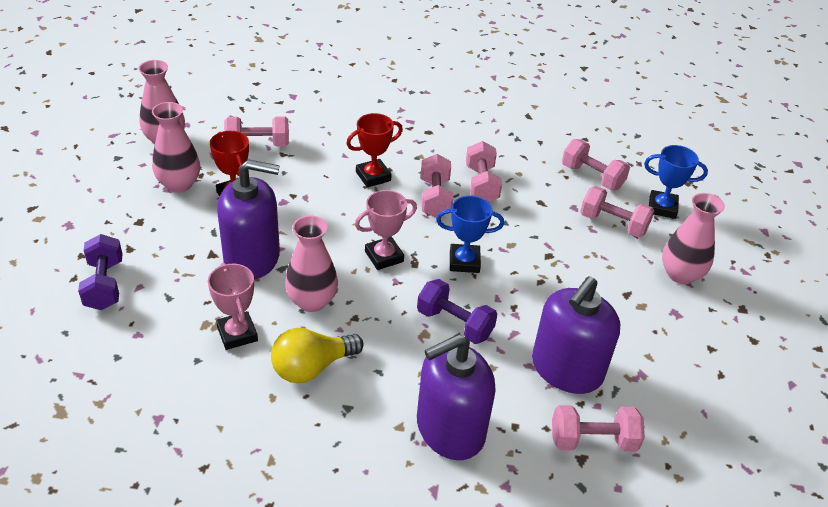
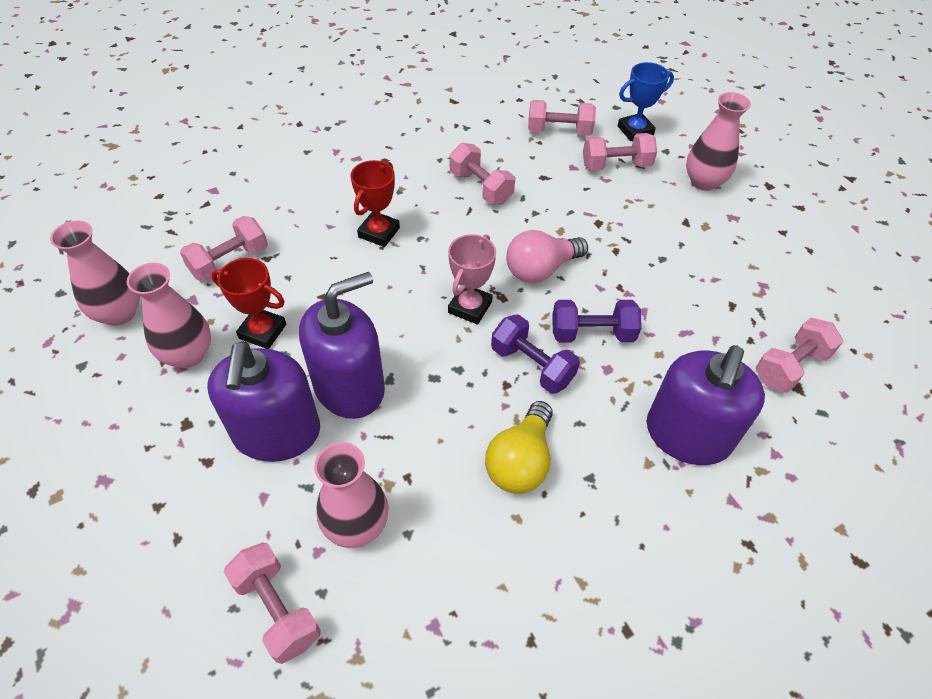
camera: 35 degrees left, 10 degrees up
purple dumbbell [78,234,122,310] -> purple dumbbell moved to [491,314,580,394]
pink trophy [208,263,258,350] -> none
pink vase [285,215,338,312] -> pink vase moved to [314,442,389,548]
pink dumbbell [421,154,453,218] -> pink dumbbell moved to [224,542,321,664]
blue trophy [436,196,504,273] -> pink light bulb [506,230,588,283]
purple soap dispenser [532,276,620,394] -> purple soap dispenser moved to [207,341,320,462]

